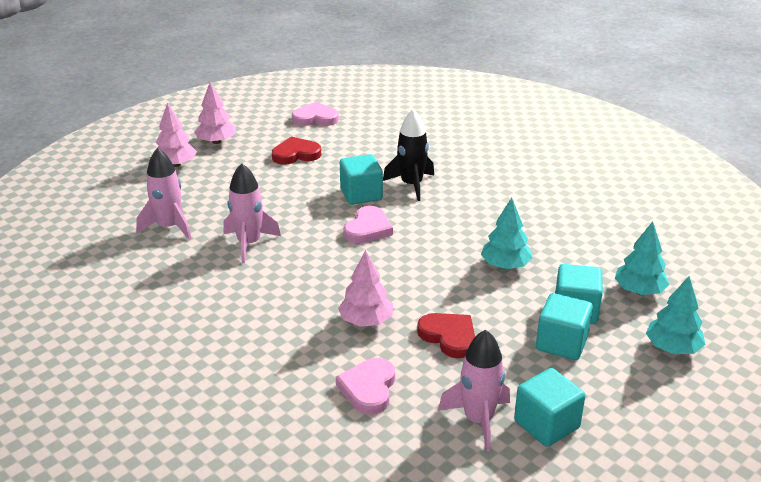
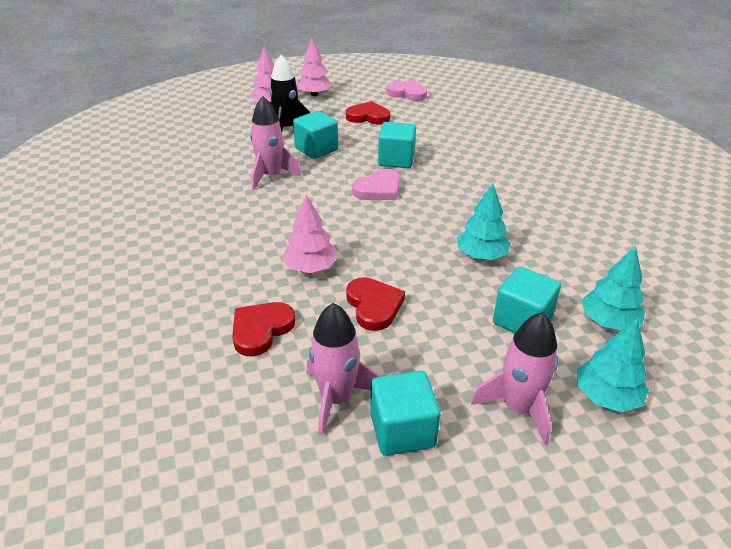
camera: 25 degrees right, 5 degrees up
pink rocket [136,148,192,240] -> pink rocket moved to [471,312,558,445]
pink heart [336,358,395,414] -> red heart [232,302,295,356]
black rocket [383,109,434,201] -> black rocket moved to [269,55,310,131]
turquoise cube [536,293,593,360] -> turquoise cube moved to [293,111,338,159]

